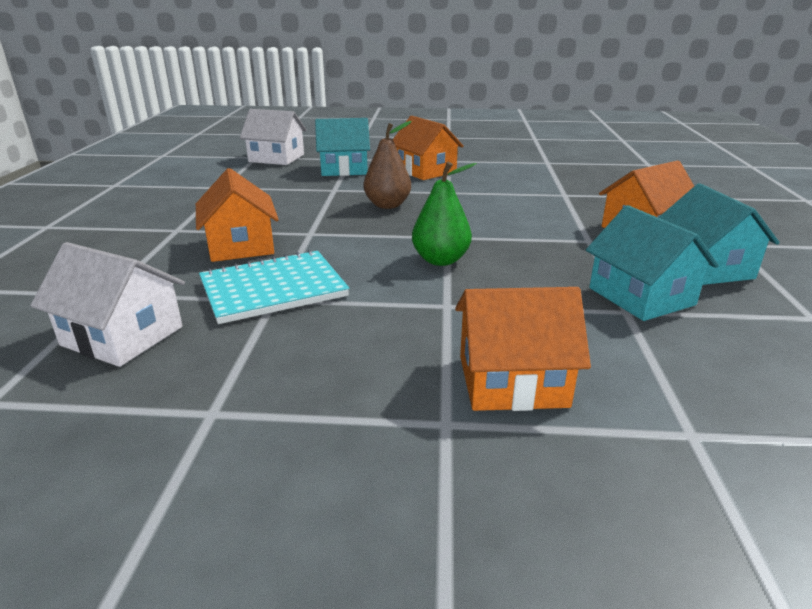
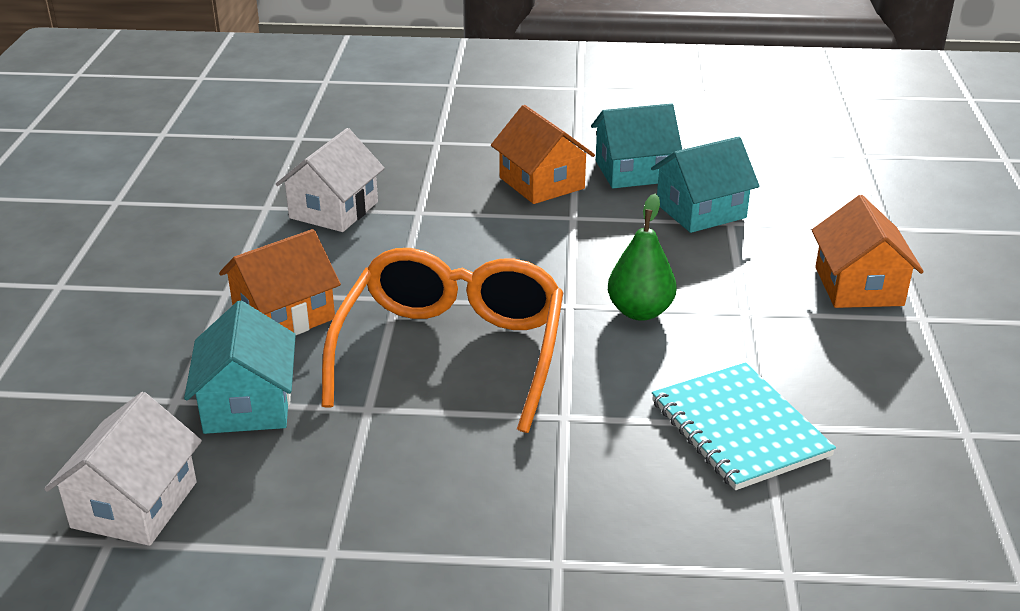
camera: 90 degrees left, 5 degrees up
white house [30,242,185,367] -> white house moved to [276,128,385,232]
orange house [196,168,279,262] -> none
brown pear [364,121,412,209] -> orange glasses [322,248,563,433]

